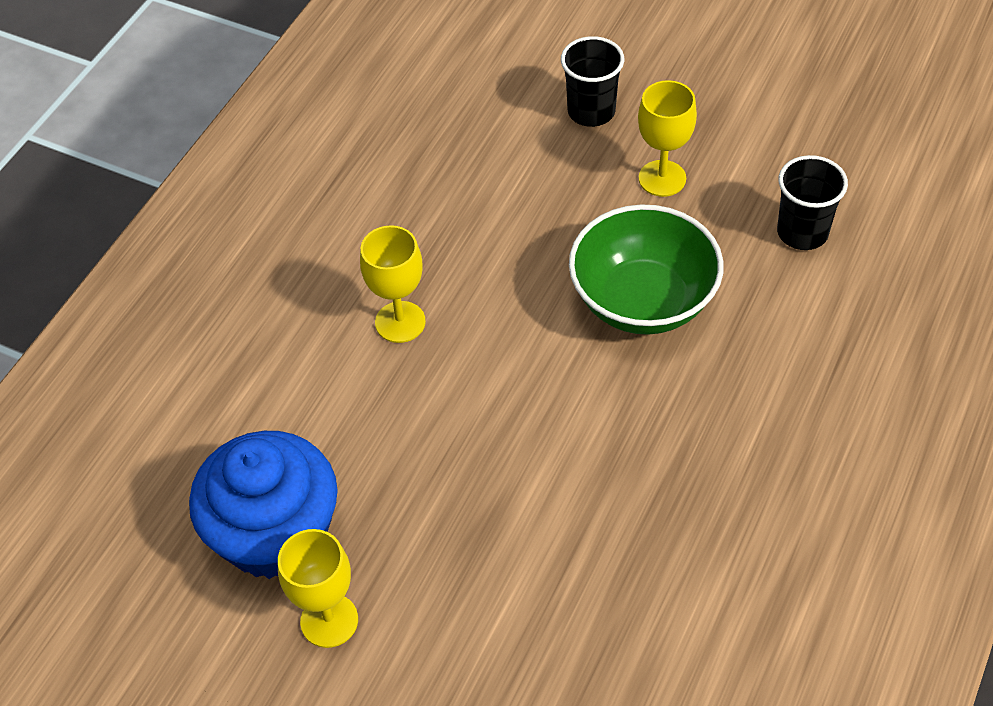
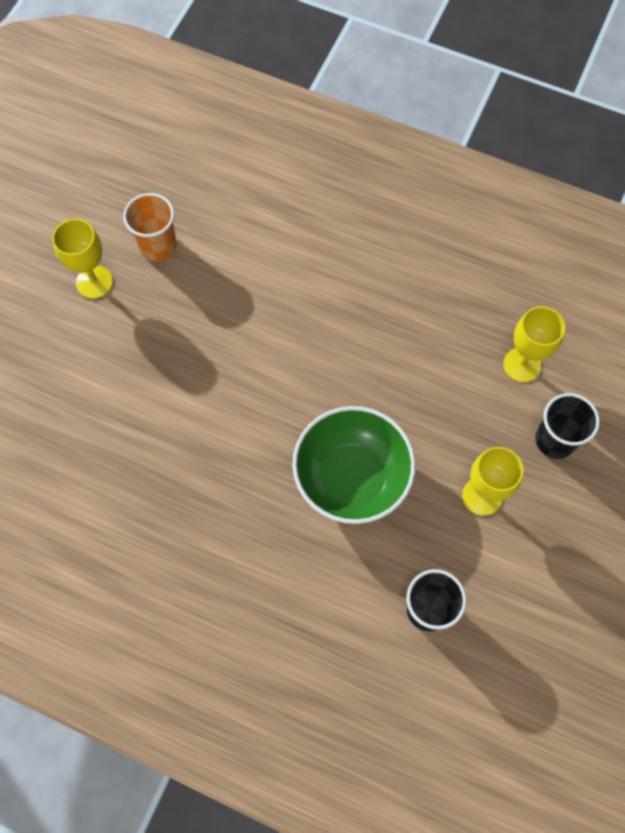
camera: 85 degrees right, 15 degrees up
blue cupcake [189,431,338,579] -> orange cup [123,193,177,261]
yellow goblet [360,225,426,343] -> yellow goblet moved to [503,306,565,383]

